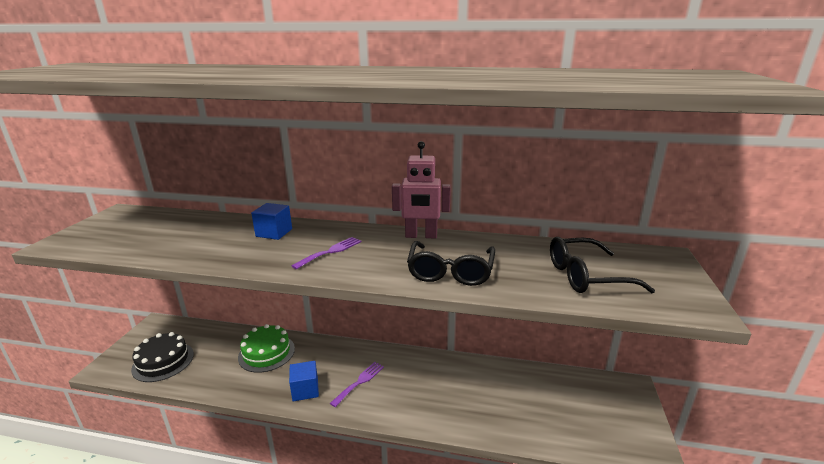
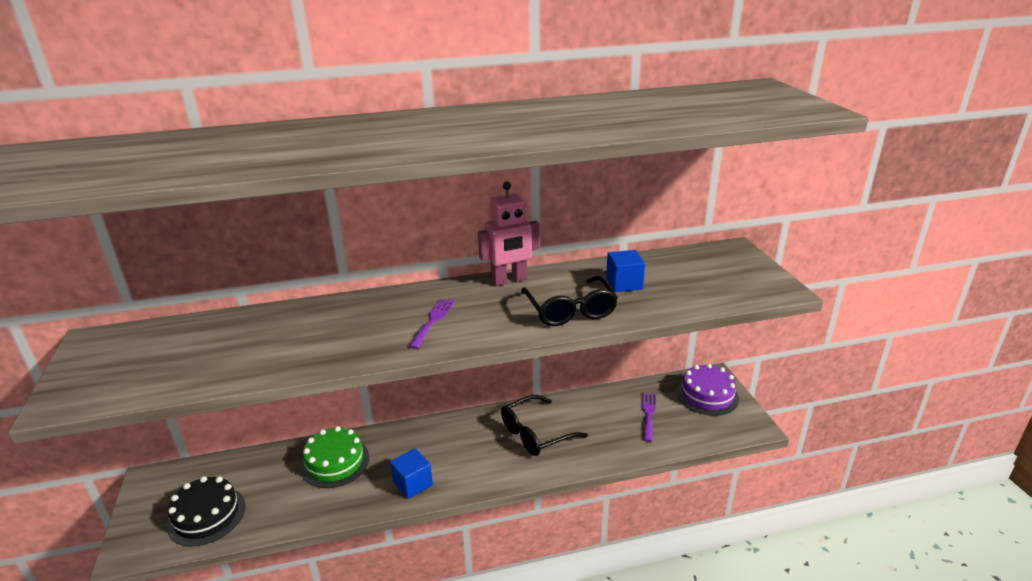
camera: 25 degrees left, 5 degrees up
blue cube [251,203,292,240] -> blue cube moved to [606,250,645,292]
purple fork [330,362,384,407] -> purple fork moved to [642,392,656,442]
black glasses [550,237,655,293] -> black glasses moved to [501,395,588,456]
none -> purple cake [676,364,739,416]

